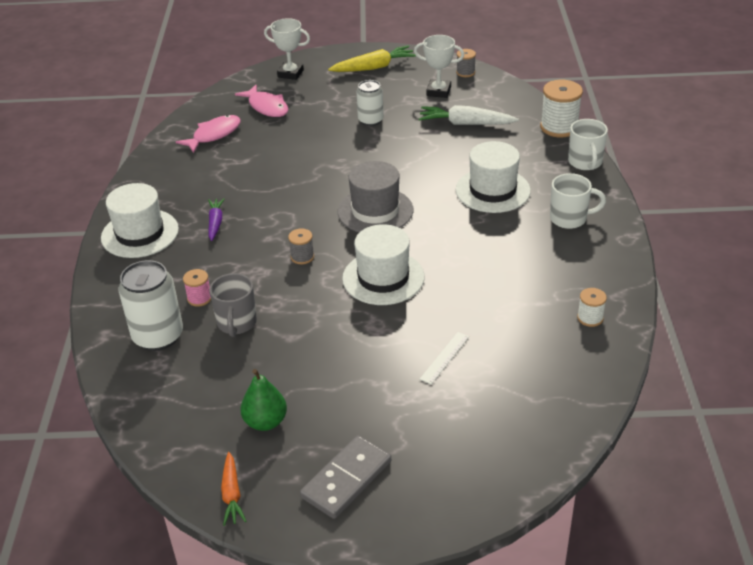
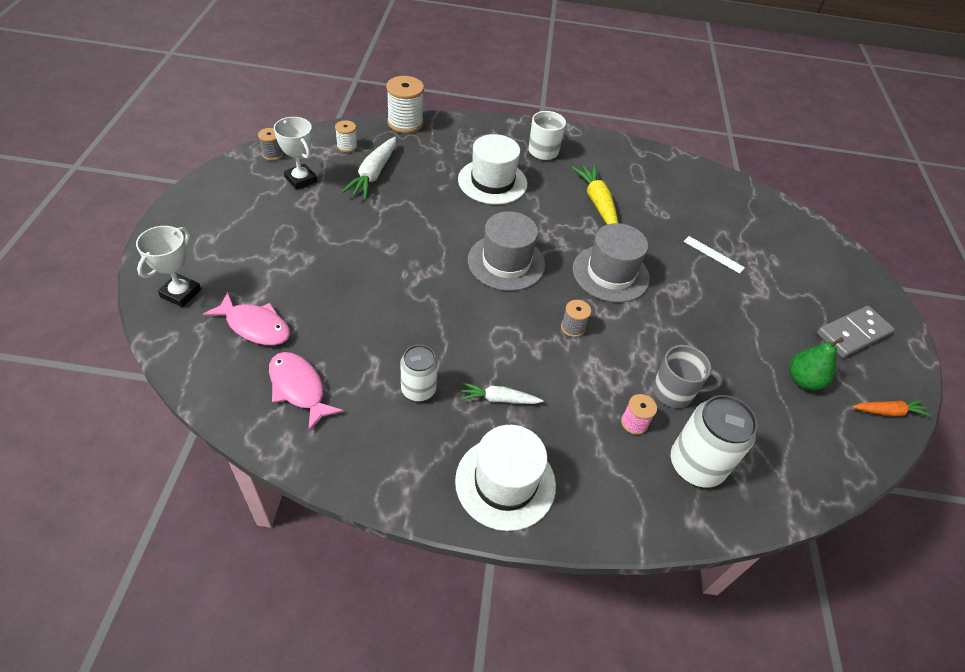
camera: 90 degrees left, 10 degrees up
purple carrot [208,198,225,241] -> white carrot [460,383,543,404]
pink fish [235,85,289,117] -> pink fish turned 60 degrees clockwise [203,292,290,345]
grey domino [300,435,391,519] -> grey domino turned 75 degrees counterclockwise [817,306,895,358]
yellow carrot [328,46,417,72] -> yellow carrot moved to [572,165,618,224]
white hat [342,224,425,305] -> grey hat [573,223,650,303]
white can [356,80,384,126] -> white can moved to [400,345,438,401]
white trophy [414,35,464,98] -> white trophy turned 60 degrees counterclockwise [274,117,317,190]
white mug [568,119,608,170] -> none
white spool [577,288,607,327] -> white spool moved to [335,120,358,152]

